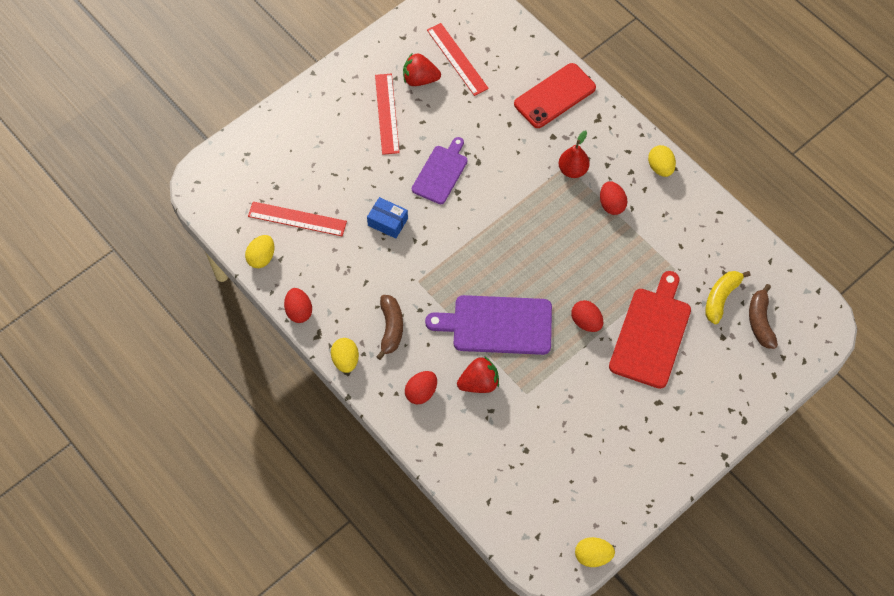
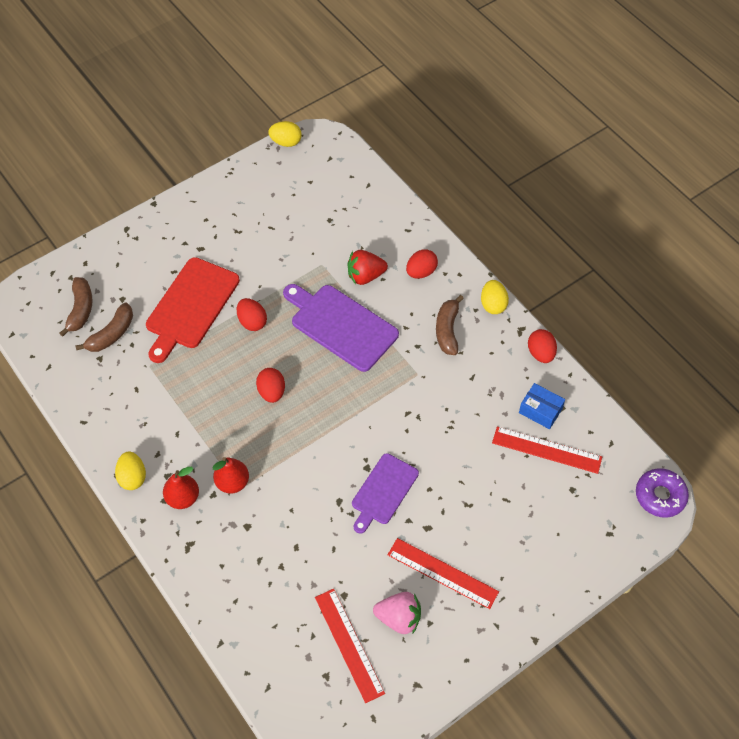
camera: 175 degrees left, 5 degrees down
yellow egg [245,235,274,268] -> none
blue box [367,197,408,239] -> blue box moved to [519,383,565,429]
red ruler [375,74,400,155] -> red ruler turned 60 degrees counterclockwise [388,538,499,609]
red strawberry [403,53,441,86] -> pink strawberry [373,592,421,634]
purple cutting board [425,295,552,355] -> purple cutting board turned 150 degrees counterclockwise [283,284,399,372]
red phone [514,63,596,128] -> none
red egg [600,181,627,215] -> red egg moved to [256,368,285,403]
yellow banana [705,271,751,324] -> brown banana [75,303,133,352]
none -> red pear [163,467,199,509]
none -> purple donut [636,468,689,518]

